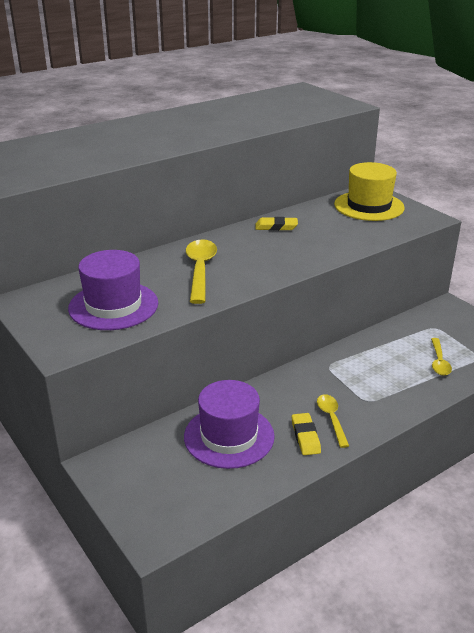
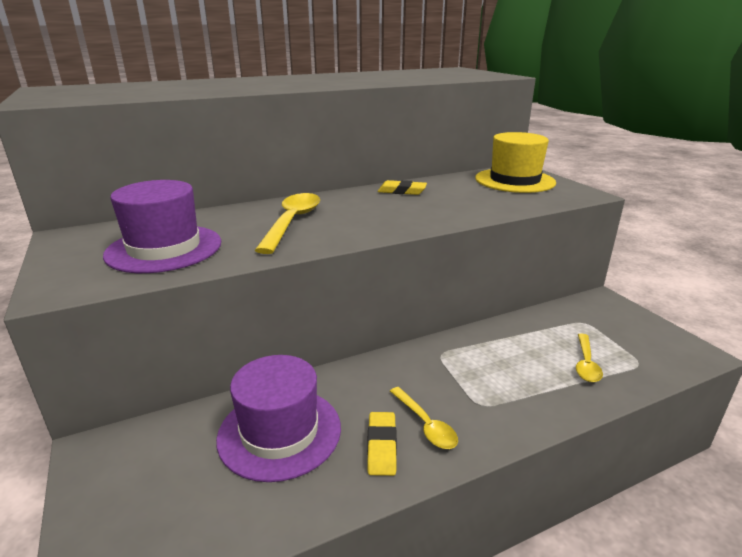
camera: 10 degrees right, 5 degrees down
yellow spoon [317,394,349,448] -> yellow spoon turned 150 degrees clockwise [390,387,458,449]

